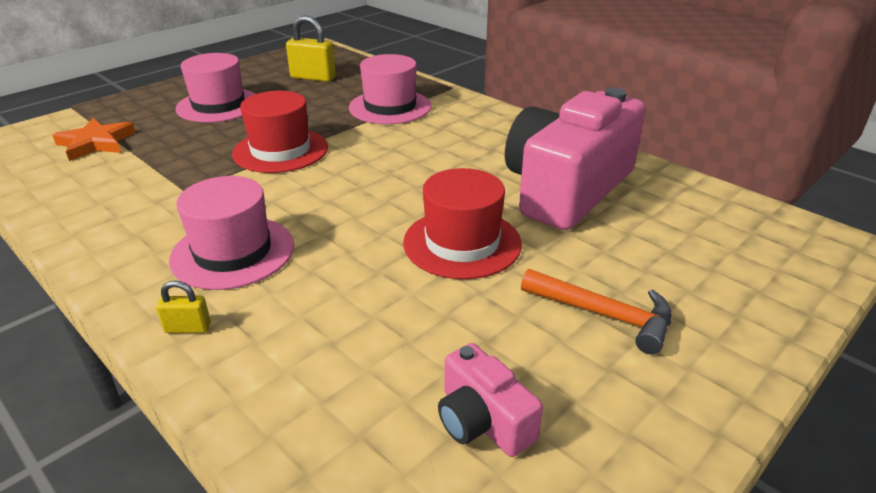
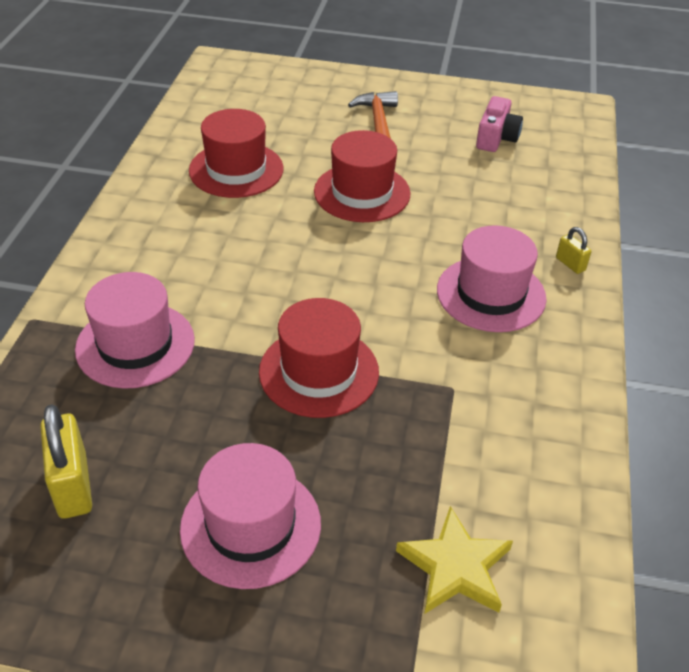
camera: 125 degrees left, 10 degrees up
orange star [52,118,136,161] -> yellow star [396,506,513,614]
pink camera [505,88,646,230] -> red hat [189,109,284,198]

